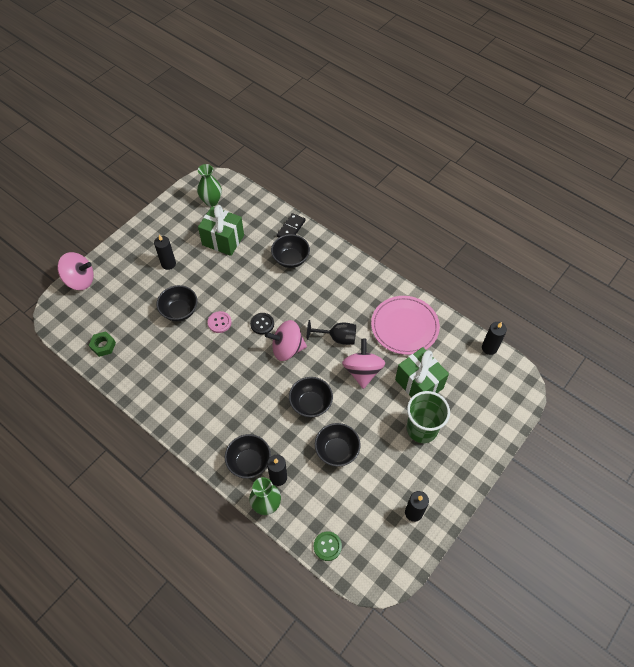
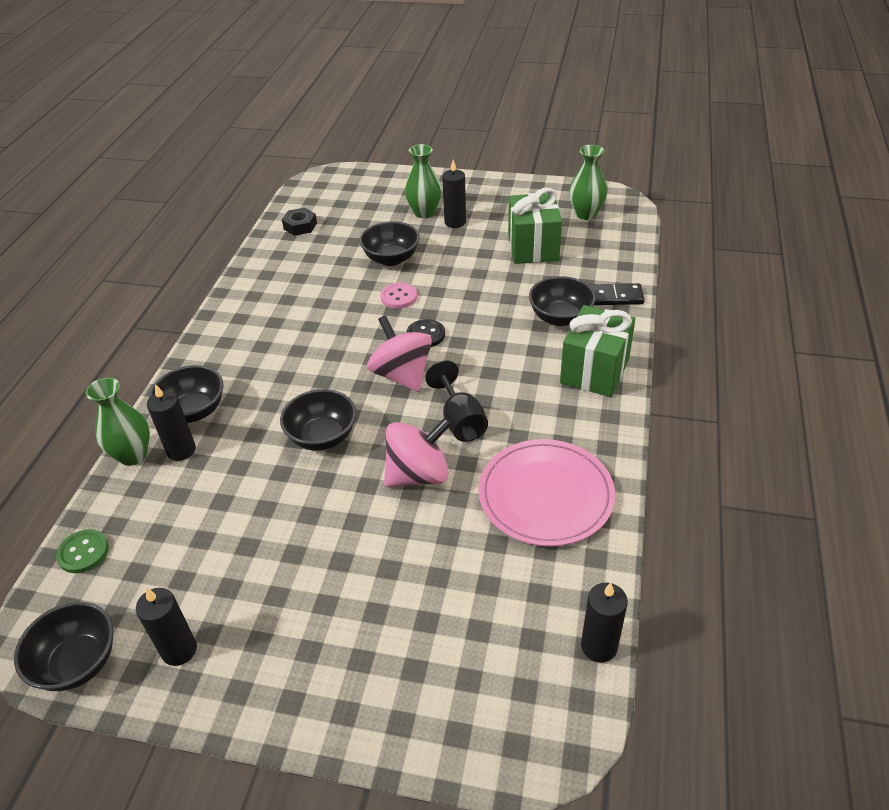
camera: 65 degrees right, 15 degrees down
pink spinning top [57,252,94,290] -> none
green nut [89,331,116,357] -> black nut [282,208,317,236]
black bowl [315,423,361,467] -> black bowl moved to [14,602,114,691]
green gift [395,347,449,397] -> green gift moved to [560,305,636,397]
green cup [407,391,450,443] -> none
none -> green vase [405,144,442,218]

